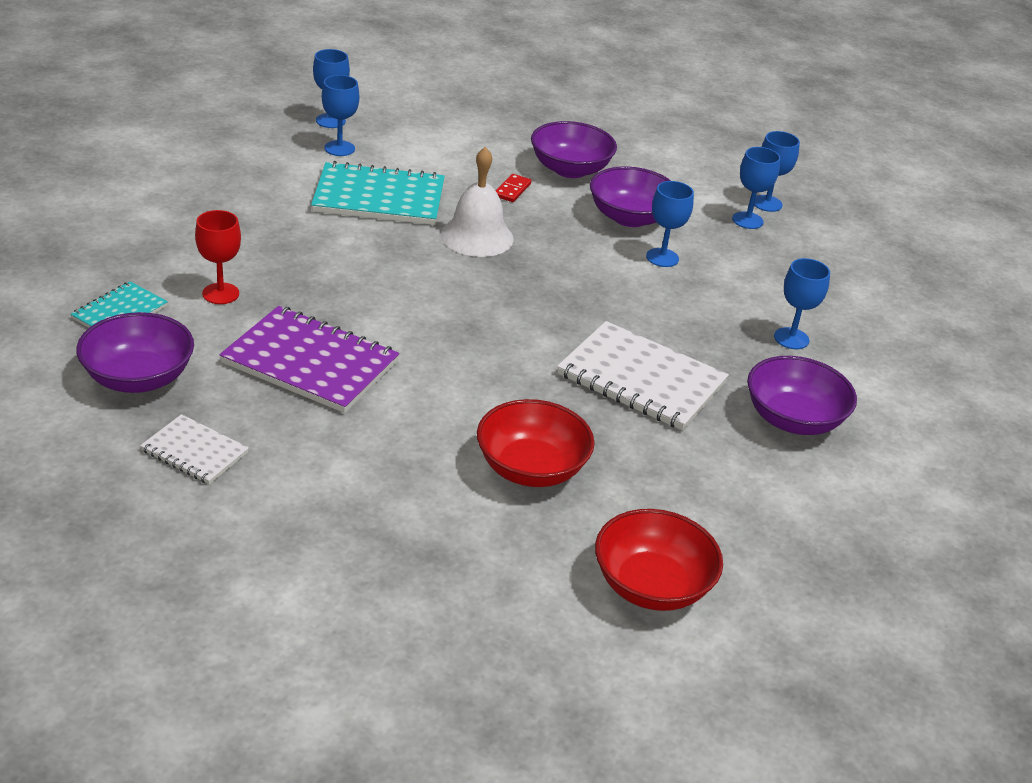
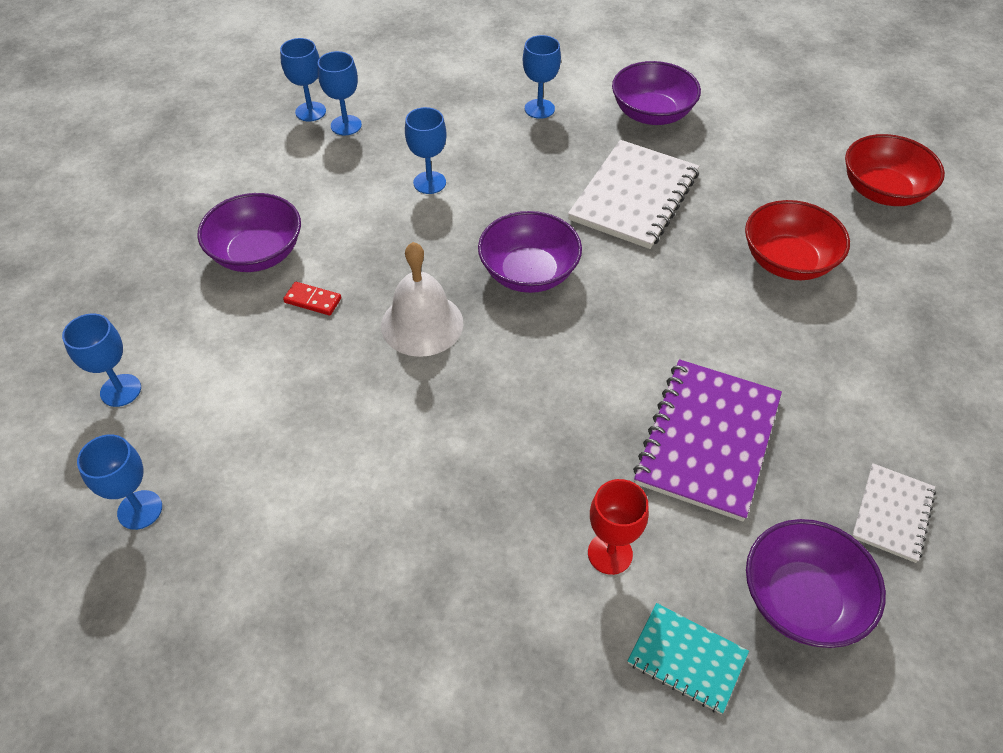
camera: 90 degrees left, 15 degrees up
turquoise notebook [311,161,445,225] -> none
blue goblet [322,75,359,156] -> blue goblet moved to [62,313,141,407]
purple bowl [590,166,671,227] -> purple bowl moved to [478,211,582,293]

